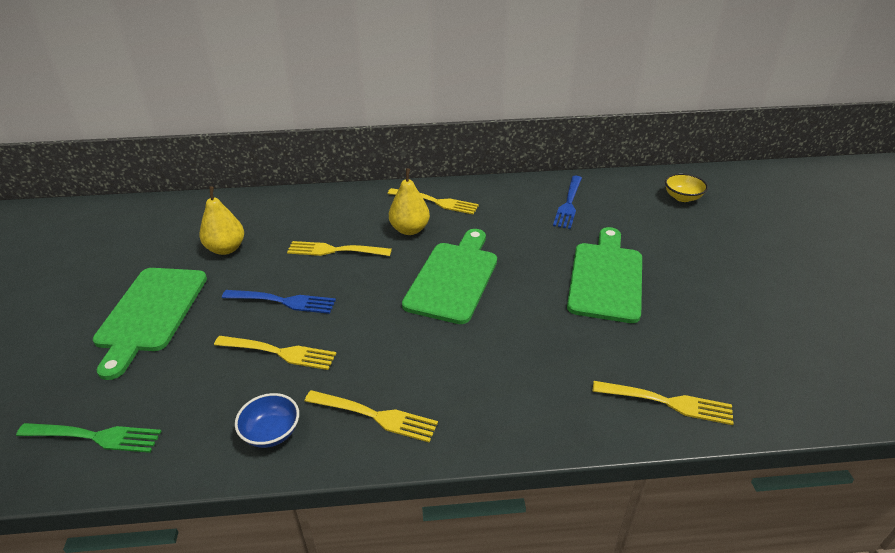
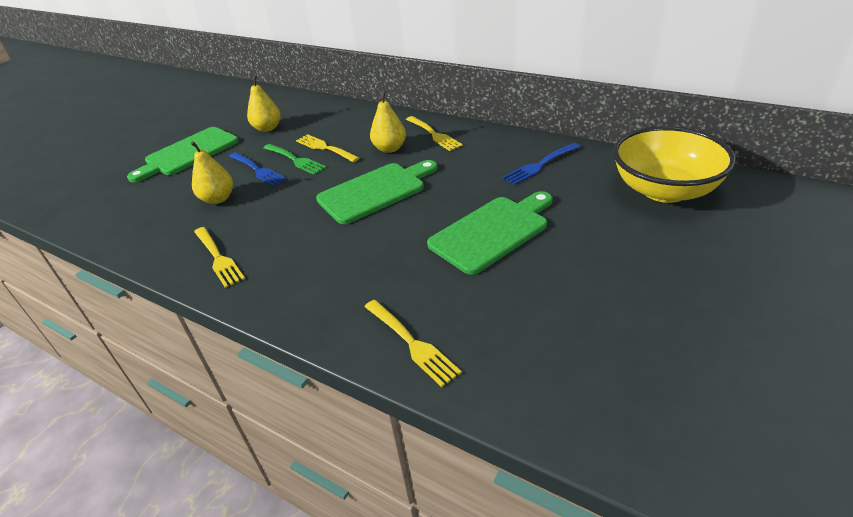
camera: 40 degrees right, 0 degrees up
green fork [16,423,162,453] -> green fork moved to [263,144,327,175]
yellow fork [214,336,336,370] -> yellow pear [190,141,233,204]
blue bowl [235,393,299,448] -> none
yellow bowl [665,173,708,202] -> yellow bowl [613,126,736,203], size x2.34

